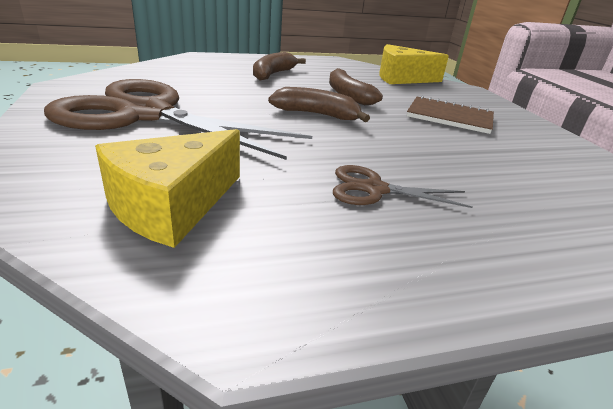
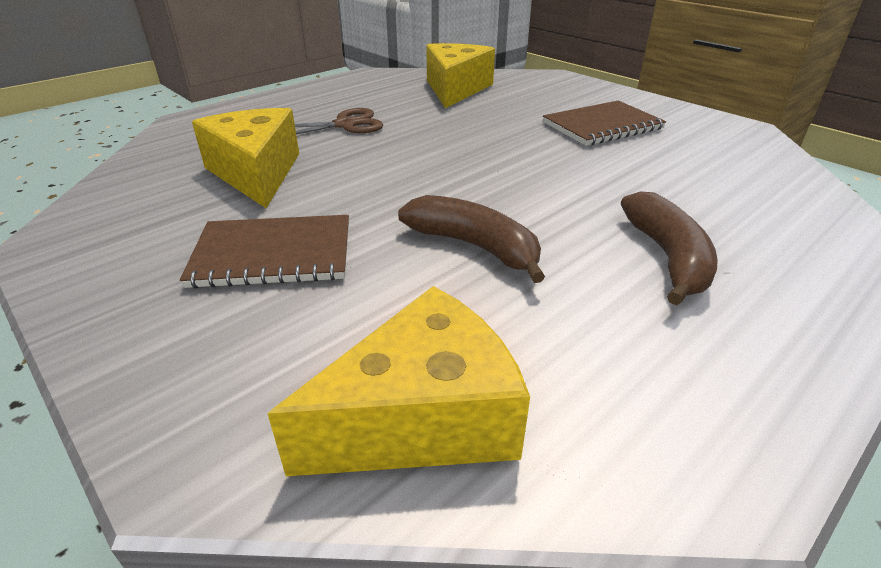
camera: 155 degrees right, 5 degrees up
brown scissors [44,79,312,160] -> brown notebook [543,100,666,146]
brown banana [268,87,370,122] -> none
none -> yellow cheese [192,108,299,208]

